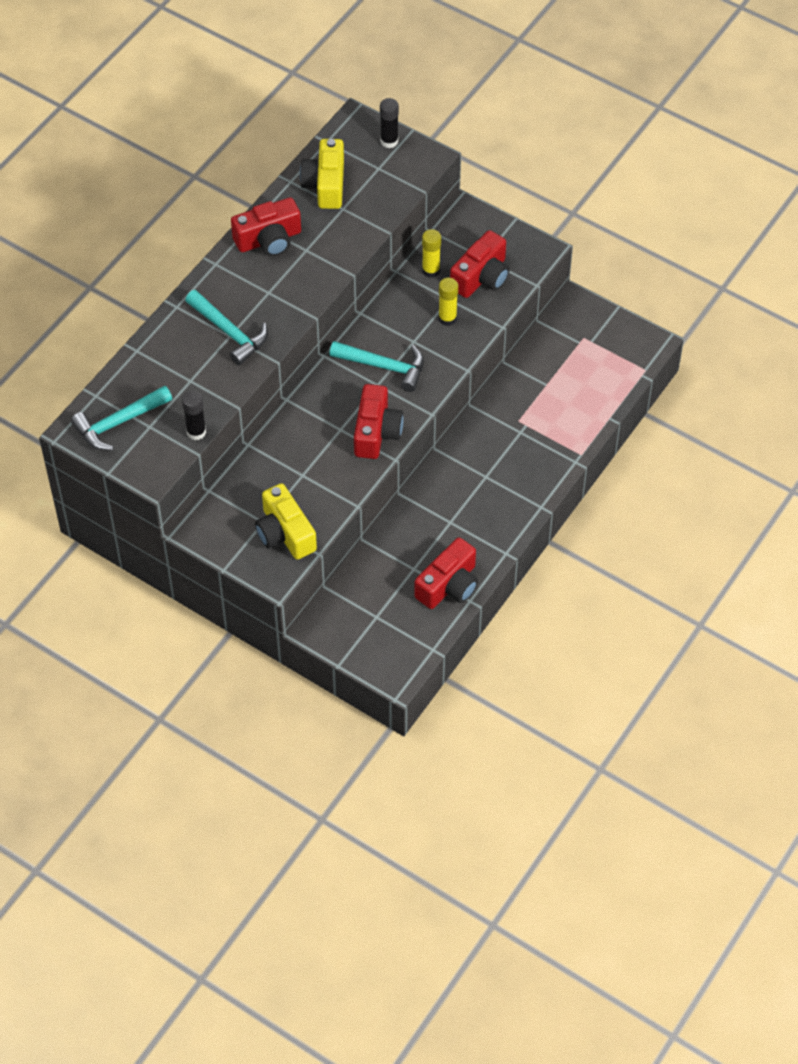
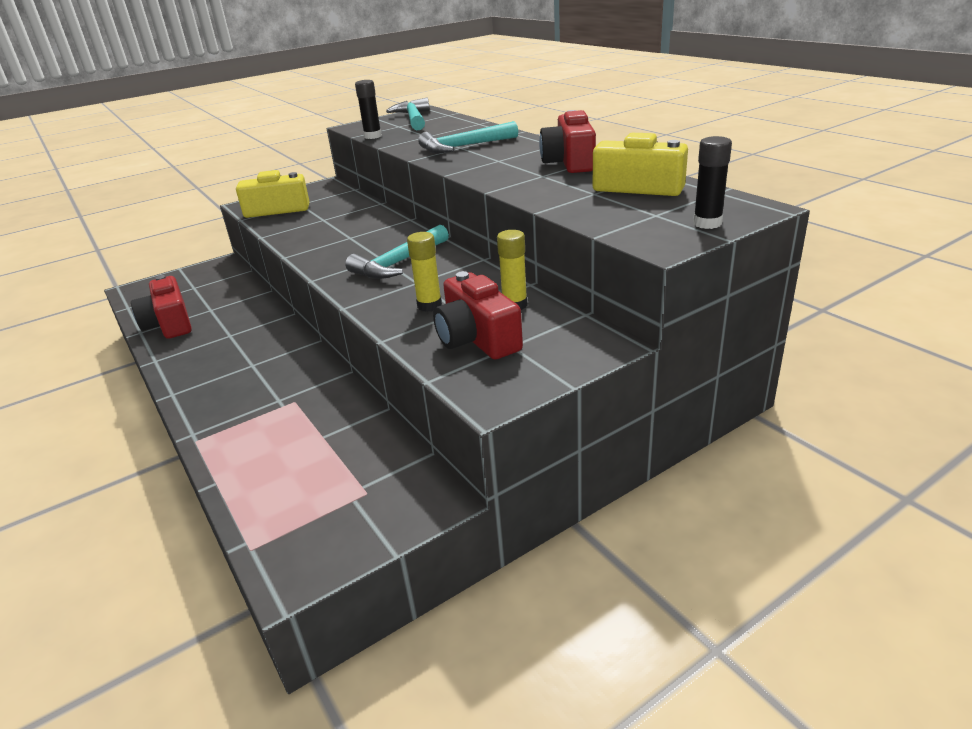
camera: 115 degrees right, 25 degrees down
red camera [354,384,404,459] -> none

